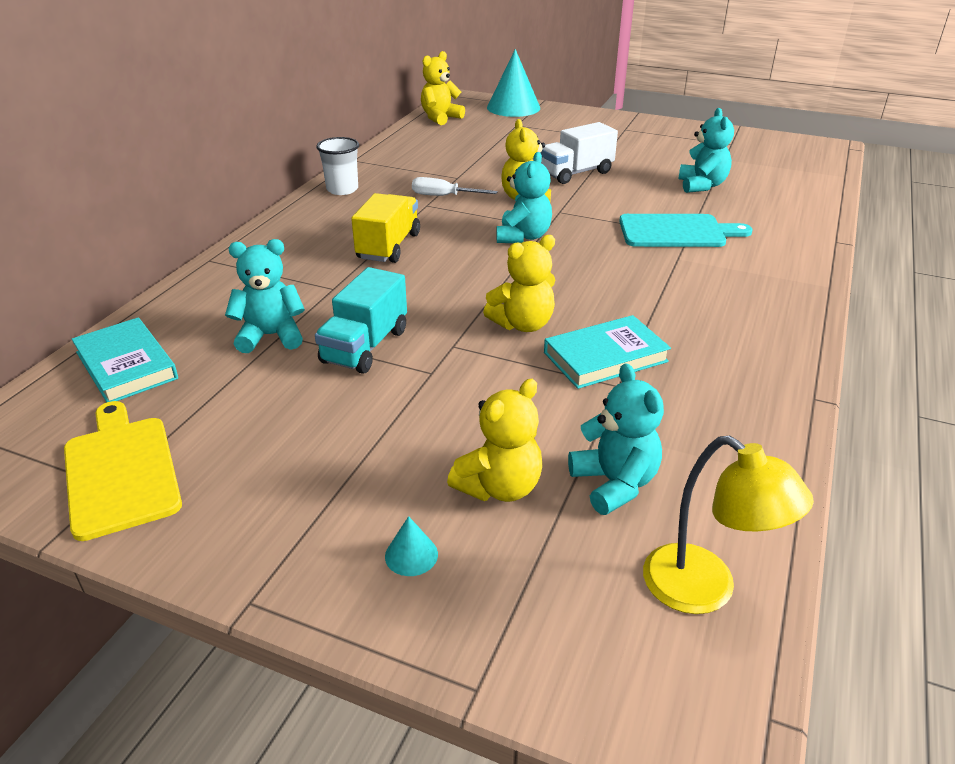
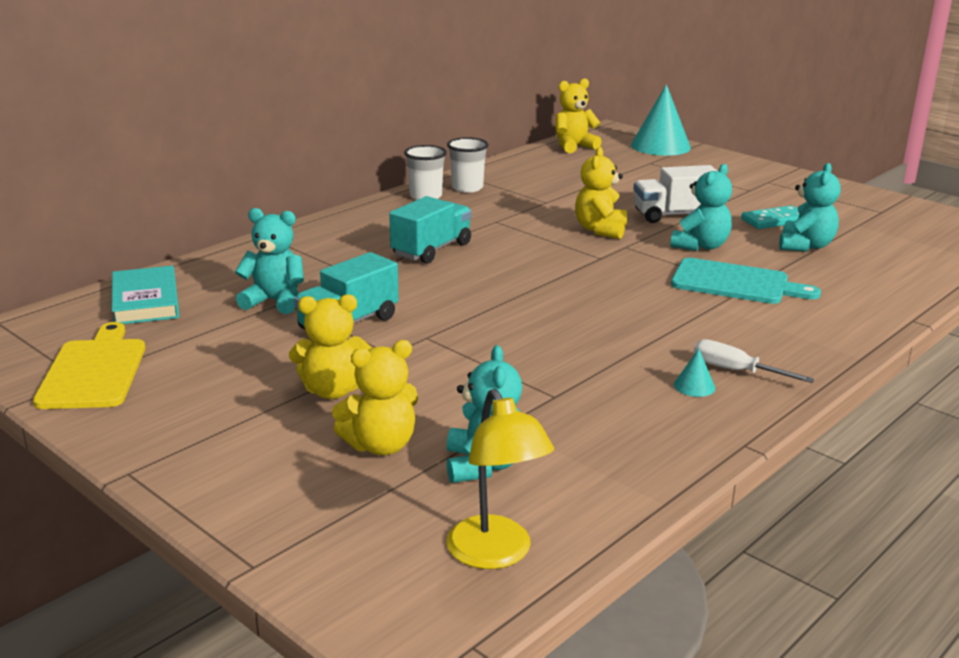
camera: 20 degrees right, 10 degrees down
yellow truck [351,193,420,263] -> turquoise truck [389,196,472,264]
turquoise cone [385,516,438,576] -> turquoise cone moved to [674,349,715,397]
white screwdriver [412,177,498,196] -> white screwdriver moved to [693,339,815,383]
yellow teddy bear [483,235,555,332] -> yellow teddy bear moved to [289,294,372,399]
turquoise teddy bear [497,152,552,243] -> turquoise teddy bear moved to [671,164,732,251]
turquoise book [544,315,671,389] -> none
none -> white cup [447,137,489,193]
none -> turquoise domino [741,205,799,229]

